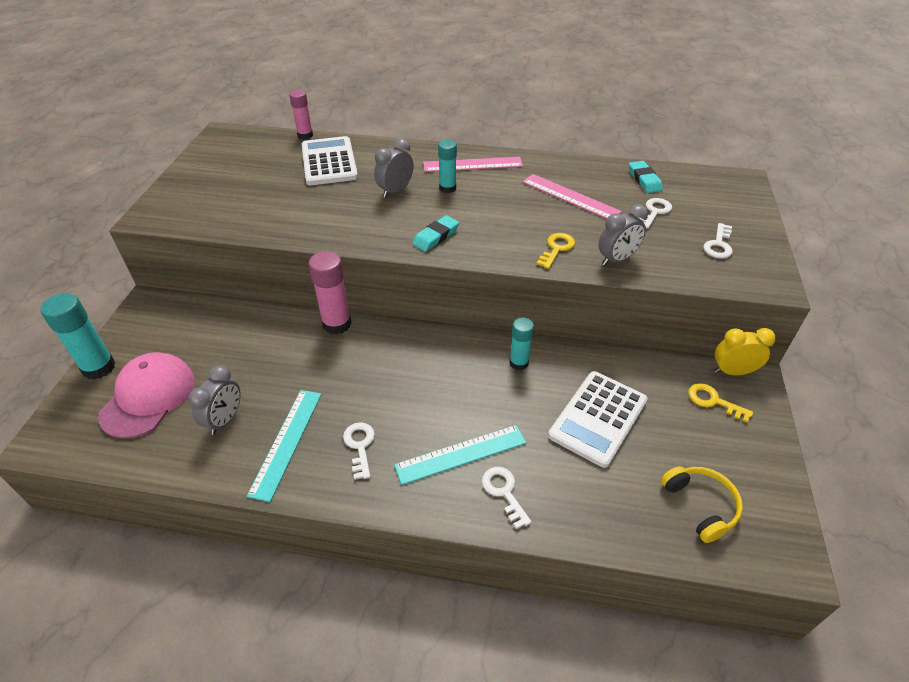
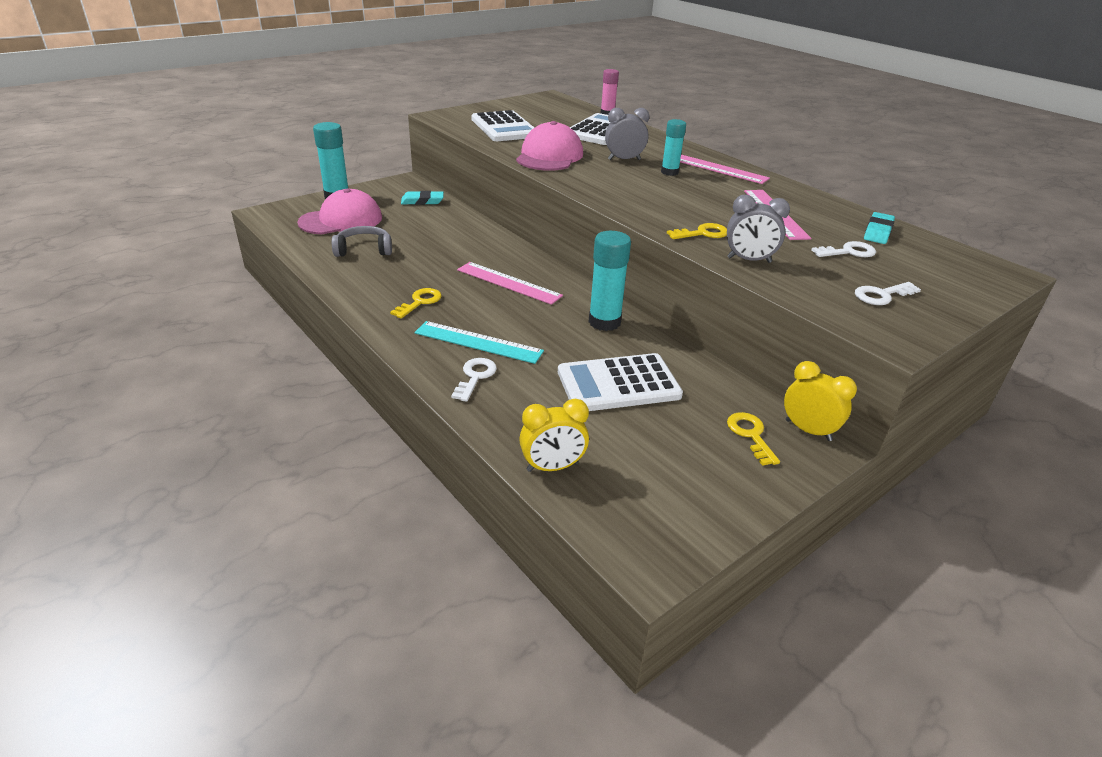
camera: 40 degrees right, 10 degrees down
grey clock [188,365,241,435] -> grey headphones [332,226,392,257]
turquoise ruler [247,390,322,502] -> none
pink glue stick [308,251,352,335] -> none
white key [343,422,375,480] -> yellow key [390,288,441,319]
turquoise eraser [412,215,459,252] -> turquoise eraser moved to [401,191,444,205]
turquoise glue stick [509,317,534,370] -> turquoise glue stick [588,231,631,331], size x1.58
yellow headphones [661,466,743,543] -> none
none -> pink ruler [457,262,563,305]
none -> white calculator [471,110,534,141]
none -> pink cap [516,121,583,171]
none -> yellow clock [519,399,589,472]

